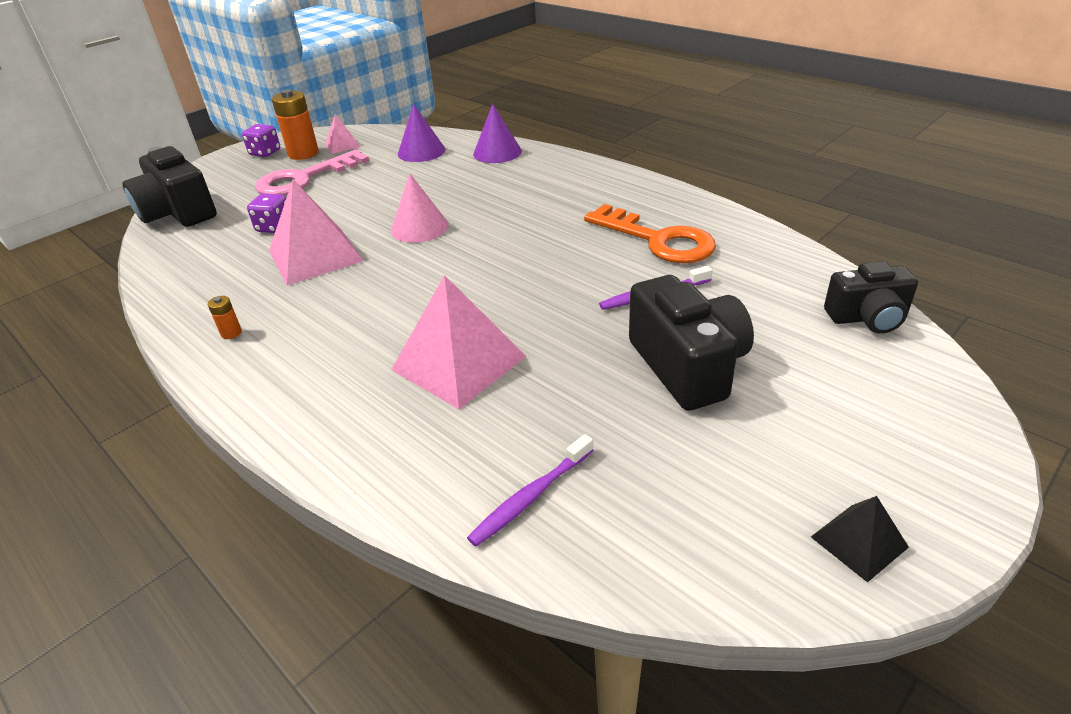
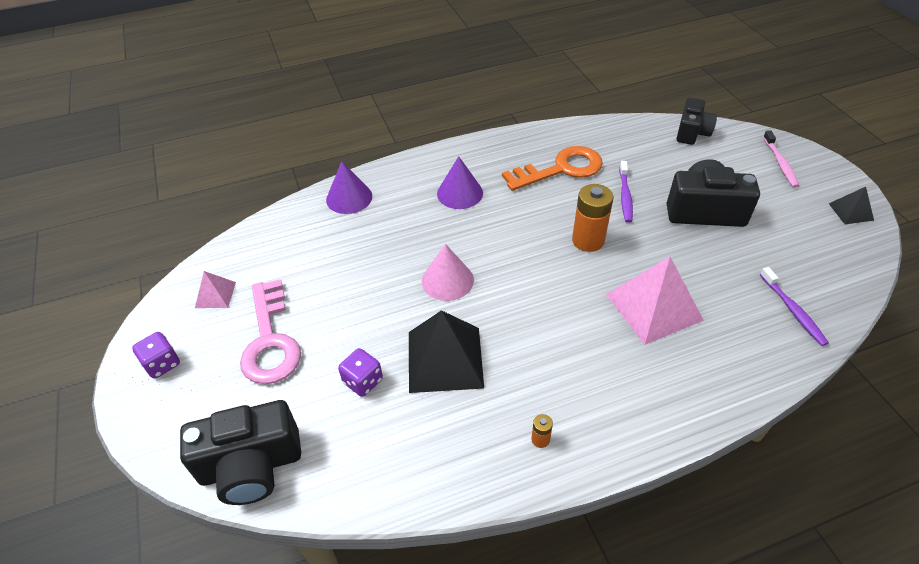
camera: 65 degrees left, 10 degrees up
pink pyramid [269,179,364,285] -> black pyramid [409,310,484,393]
orange battery [272,89,319,160] -> orange battery moved to [572,184,613,252]
purple cone [398,104,445,162] -> purple cone moved to [437,156,483,209]
none -> pink toothbrush [763,130,799,188]

